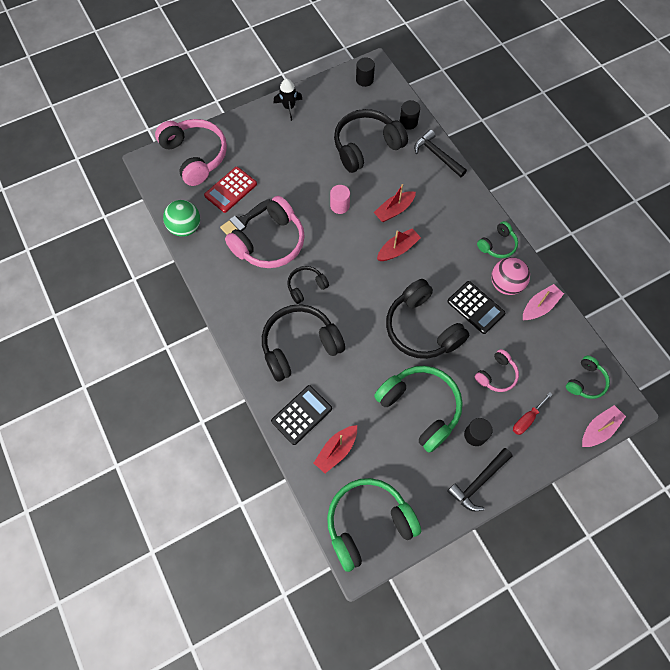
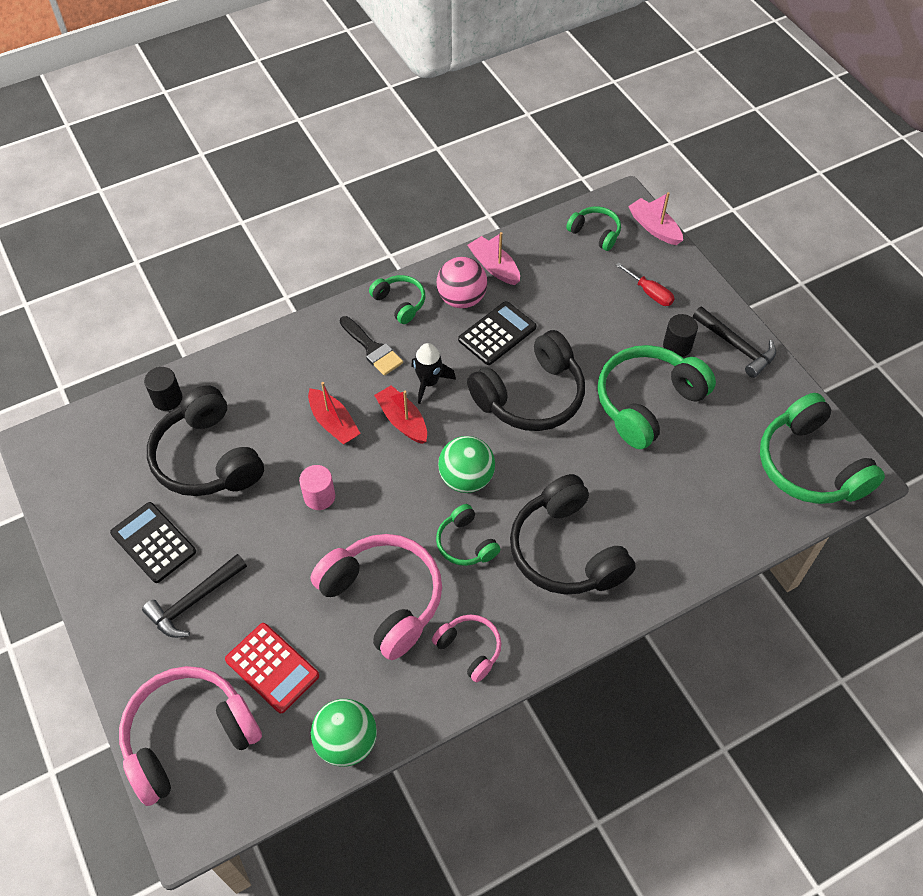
camera: 90 degrees left, 10 degrees down
black brush [220,199,271,235] -> black brush moved to [340,316,403,376]
black calculator [271,385,332,445] -> black calculator moved to [110,502,196,583]
black rocket [274,79,303,121] -> black rocket moved to [411,343,456,404]
black headphones [287,266,329,304] -> green headphones [436,504,500,566]
red boat [314,425,357,473] -> none
black cylinder [356,57,375,87] -> none
black hammer [414,130,467,177] -> black hammer moved to [142,554,247,638]
pink headphones [475,349,519,392] -> pink headphones moved to [432,614,501,682]
none -> green ball [438,436,495,493]

